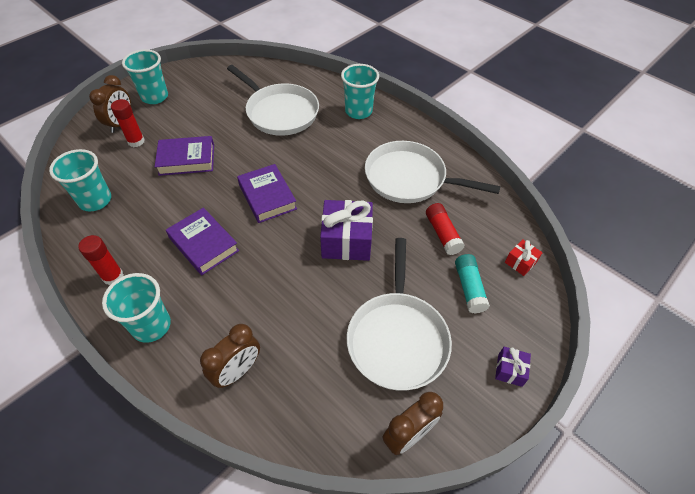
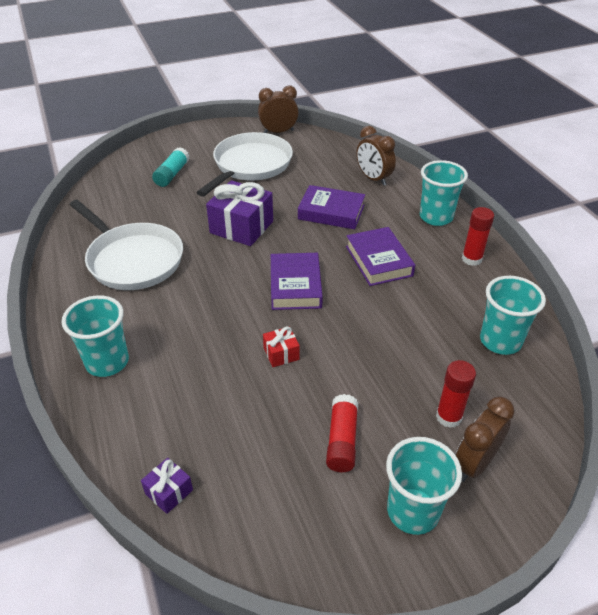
camera: 155 degrees left, 10 degrees down
purple book [155,136,214,176] -> purple book moved to [298,185,365,229]
brown clock [200,324,260,388] -> brown clock turned 105 degrees counterclockwise [356,126,396,186]
white pan [227,65,319,136] -> none
red glue stick [426,203,465,255] -> red glue stick moved to [326,394,358,472]
purple gift [495,347,531,387] -> purple gift moved to [141,458,193,514]
red gift [505,239,543,276] -> red gift moved to [263,327,300,367]

